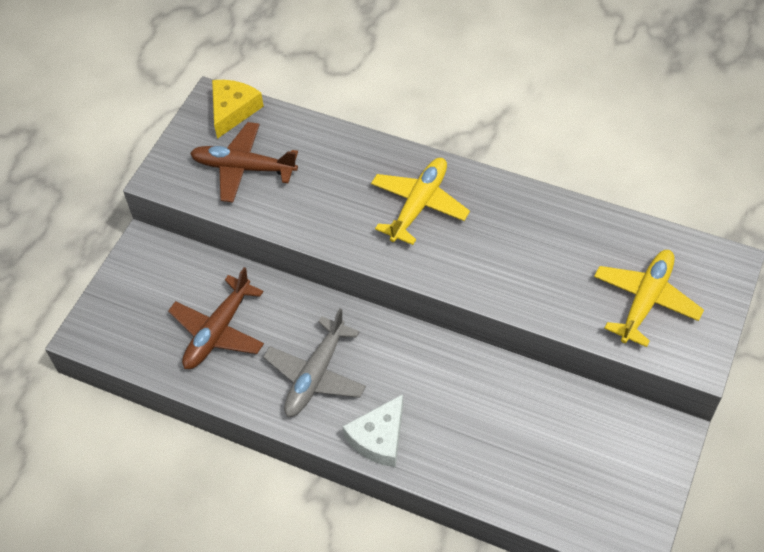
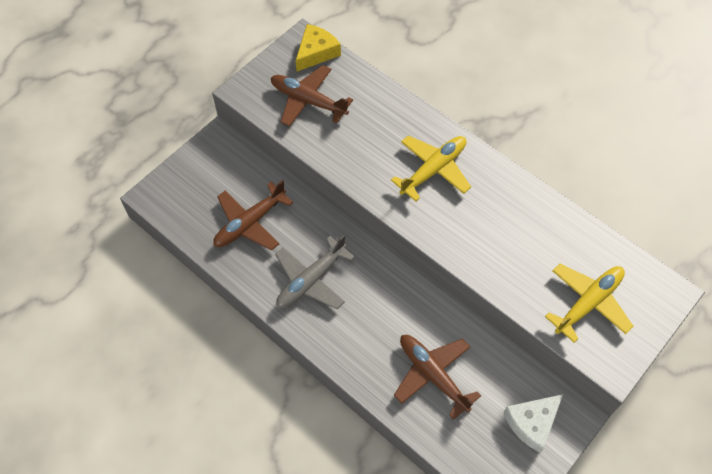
camera: 15 degrees right, 5 degrees up
white cheese [343,394,403,467] -> white cheese moved to [504,394,563,453]
none -> brown plane [394,335,481,420]

